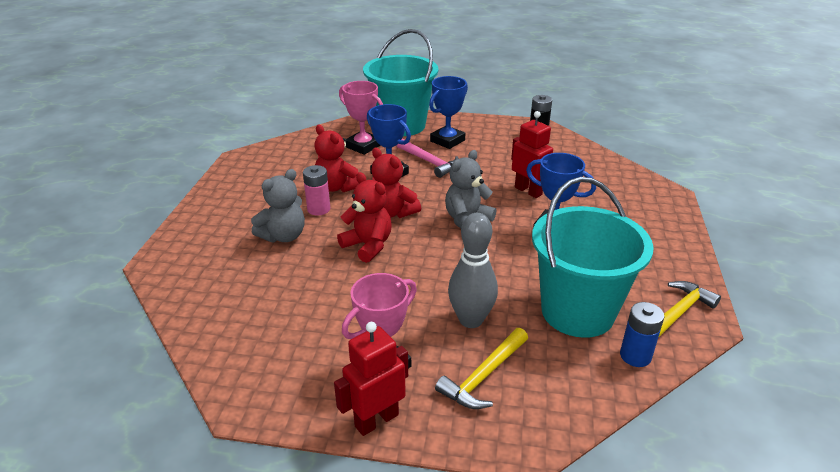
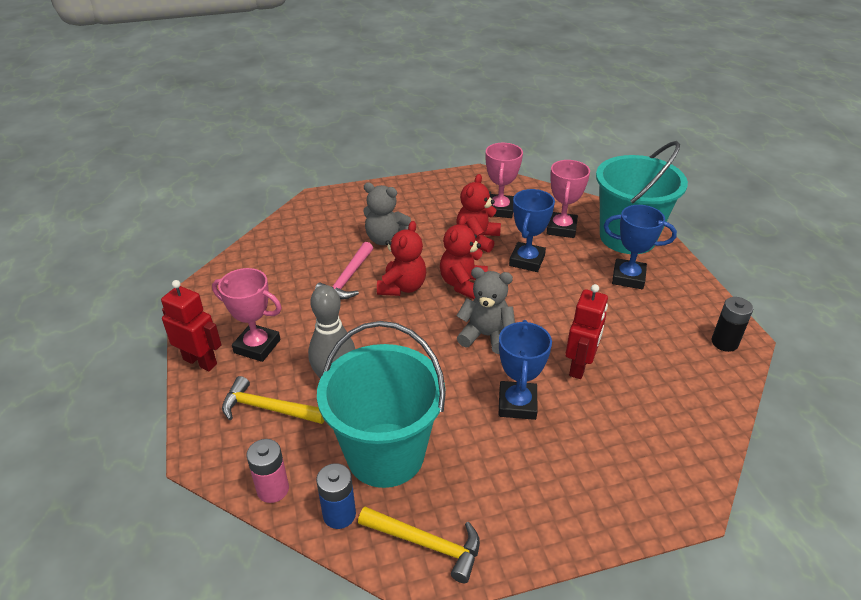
camera: 65 degrees right, 5 degrees up
pink battery [303,165,330,216] -> pink battery moved to [246,439,289,503]
pink hammer [396,138,459,178] -> pink hammer moved to [315,242,373,299]
none -> pink trophy [486,143,523,218]

